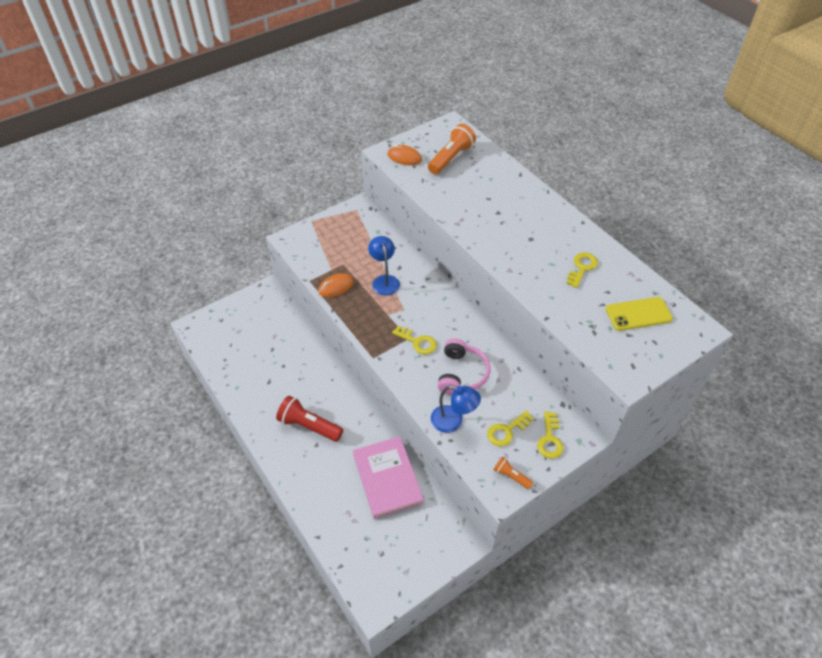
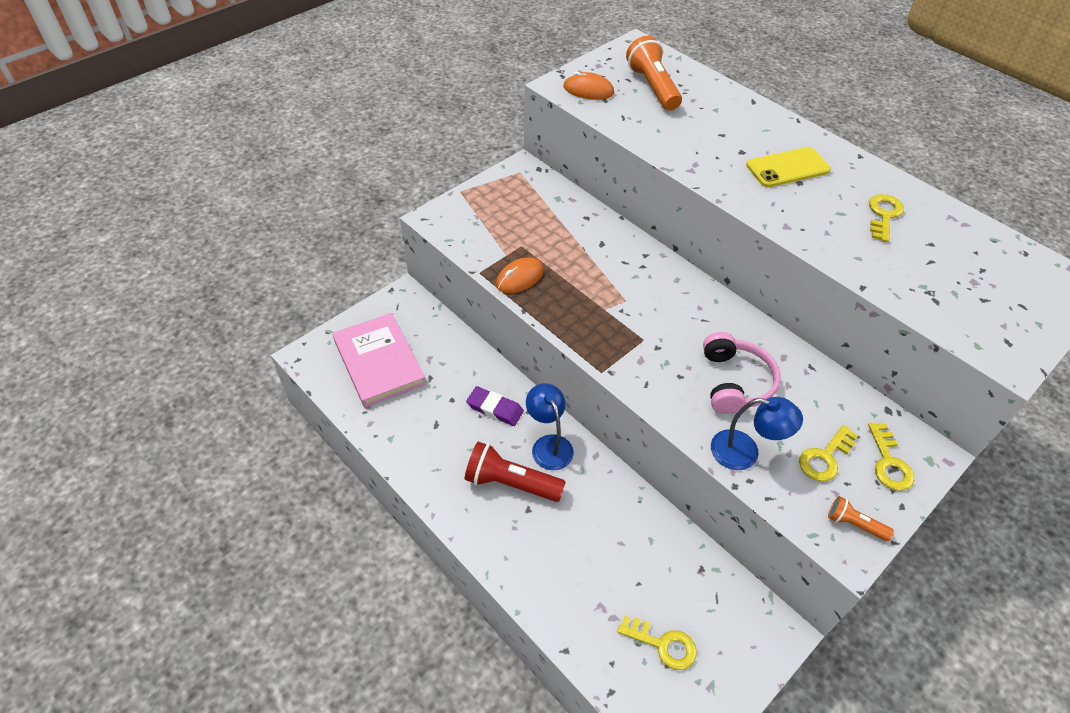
camera: 10 degrees left, 0 degrees up
pink book [353,436,424,519] -> pink book moved to [333,313,426,407]
blue lamp [368,236,400,296] -> blue lamp moved to [526,383,574,470]
yellow key [392,325,437,355] -> yellow key moved to [617,616,697,670]
orange flashlight [428,124,476,174] -> orange flashlight turned 45 degrees counterclockwise [626,36,682,111]
yellow phone [606,297,673,331] -> yellow phone moved to [746,147,831,187]
none -> purple eraser [466,386,524,426]

